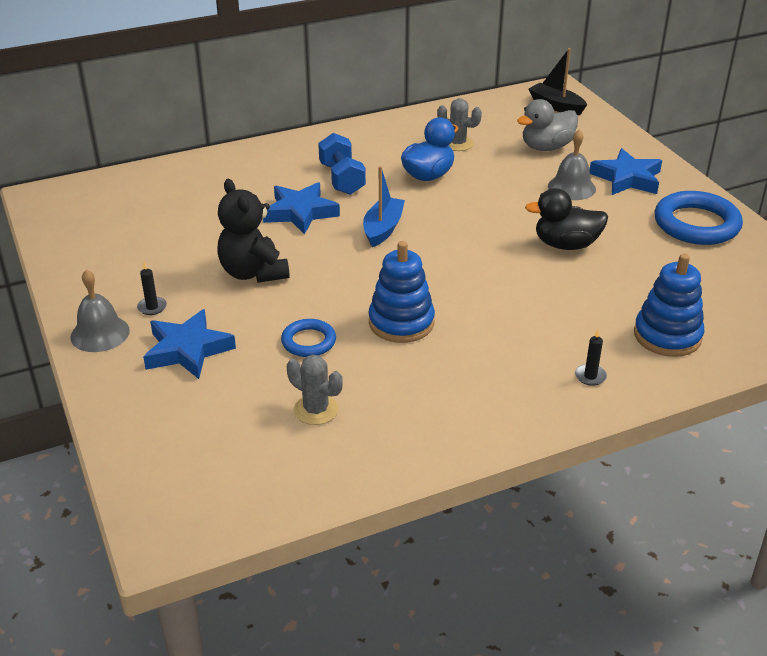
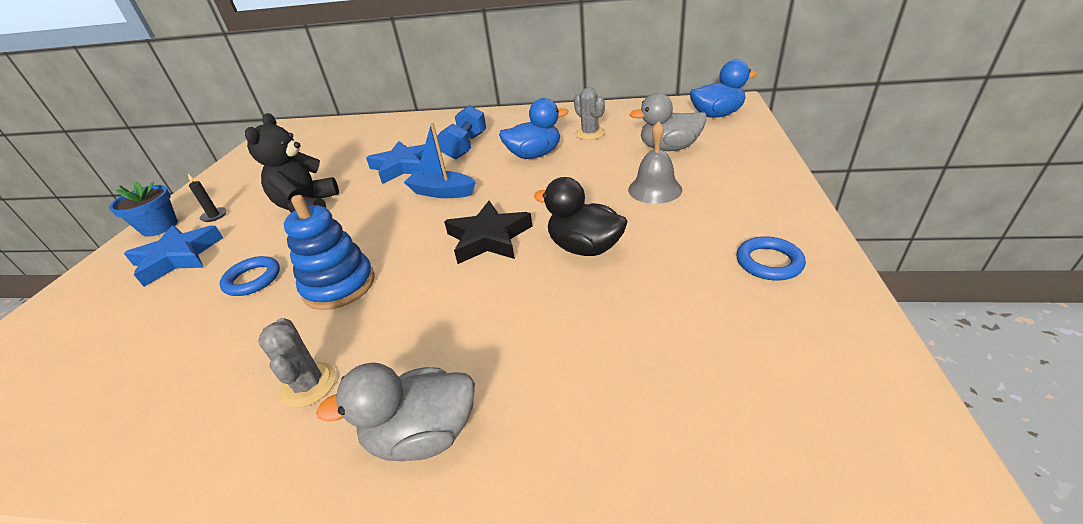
camera: 35 degrees right, 0 degrees up
grey bell [70,269,130,352] -> blue flower pot [109,181,178,237]
grey cactus [287,354,343,425] -> grey cactus moved to [258,318,336,408]
blue boat [363,166,405,247] -> blue boat turned 120 degrees counterclockwise [404,123,476,198]
black boat [529,48,587,115] -> blue duck [690,60,757,118]
black candle [575,329,607,386] -> grey duck [316,362,475,461]
blue star [590,148,662,195] -> none
blue stacking toy [634,254,705,357] -> none
blue ring [655,191,743,245] -> blue ring [737,236,806,281], size x0.55
none -> black star [444,201,532,264]

